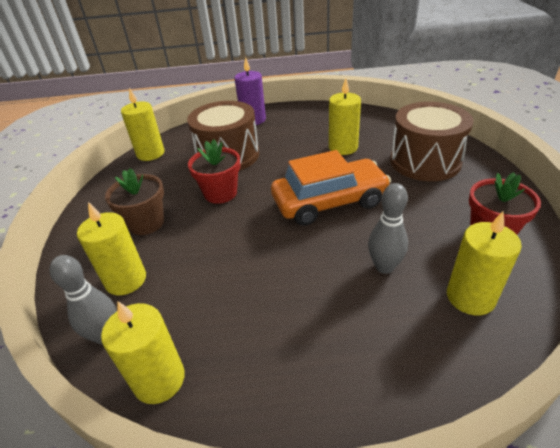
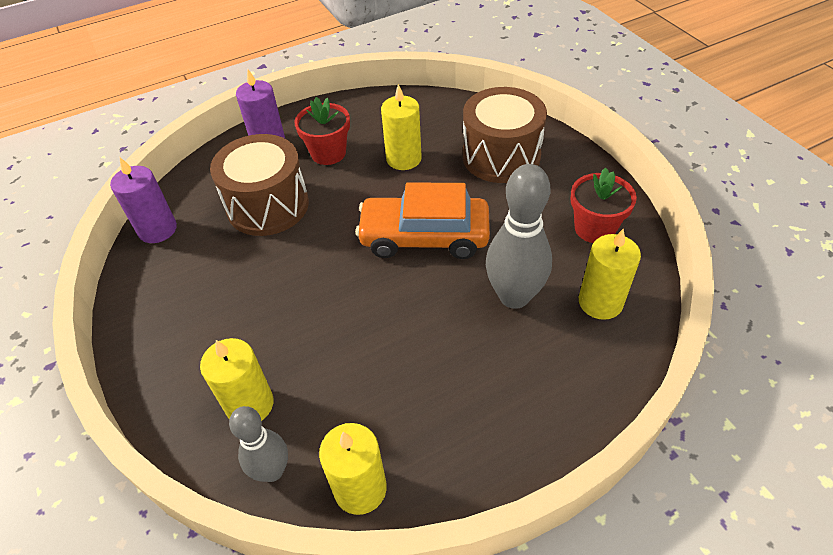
camera: 25 degrees left, 10 degrees up
brown flower pot [105,168,164,235] -> none
yellow candle [121,88,164,161] -> purple candle [110,157,177,243]
red flower pot [188,139,241,204] -> red flower pot moved to [294,97,350,165]
orange car [271,150,391,226] -> orange car turned 135 degrees counterclockwise [355,183,490,259]
grey bowling pin [368,183,408,274] -> grey bowling pin [486,164,552,309], size x1.61

